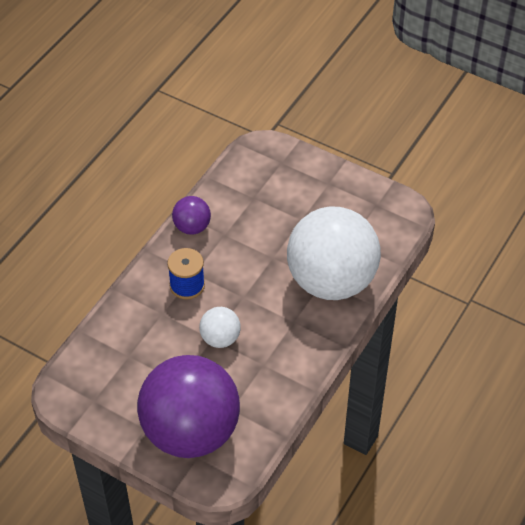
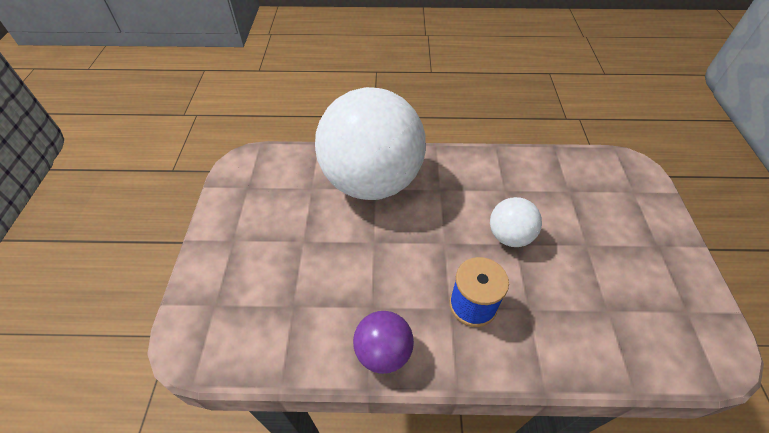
camera: 120 degrees left, 0 degrees up
purple ball [137,355,240,458] -> none

